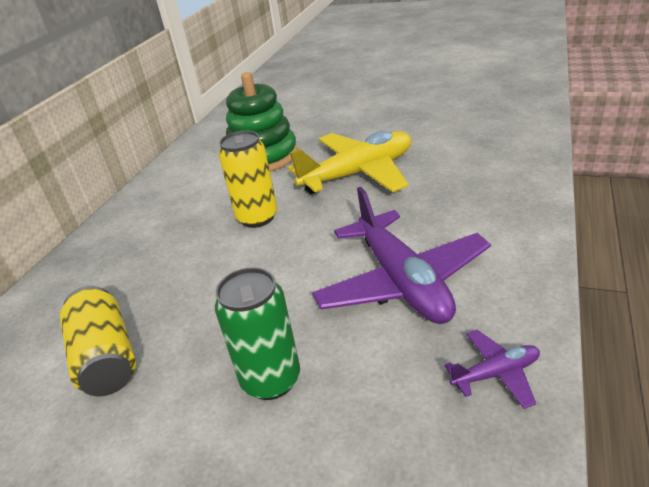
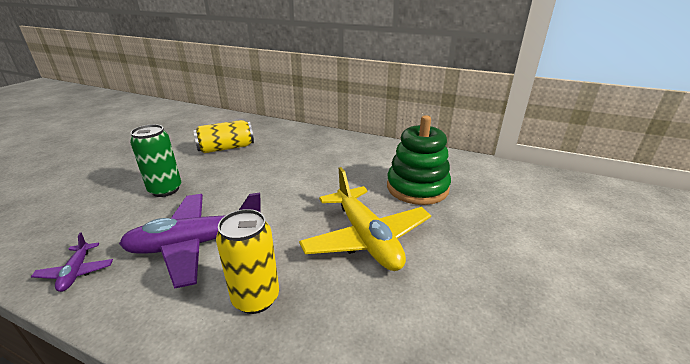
camera: 90 degrees right, 5 degrees down
yellow can [219,130,277,228] -> yellow can moved to [216,209,279,314]

